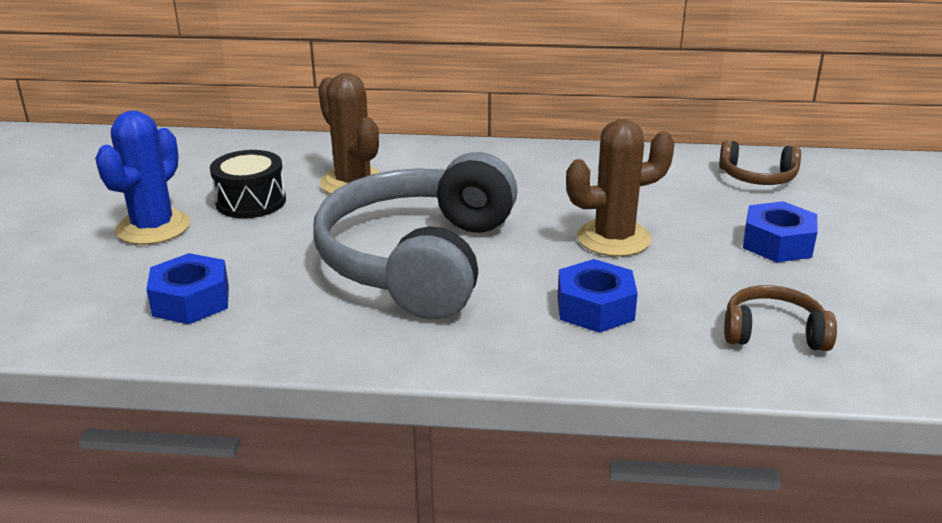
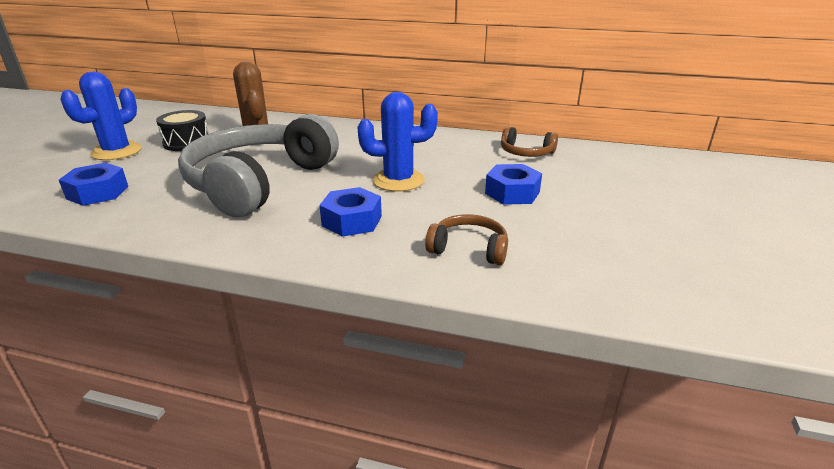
camera: 10 degrees right, 0 degrees up
brown cactus [566,119,675,257] -> blue cactus [358,92,438,192]

